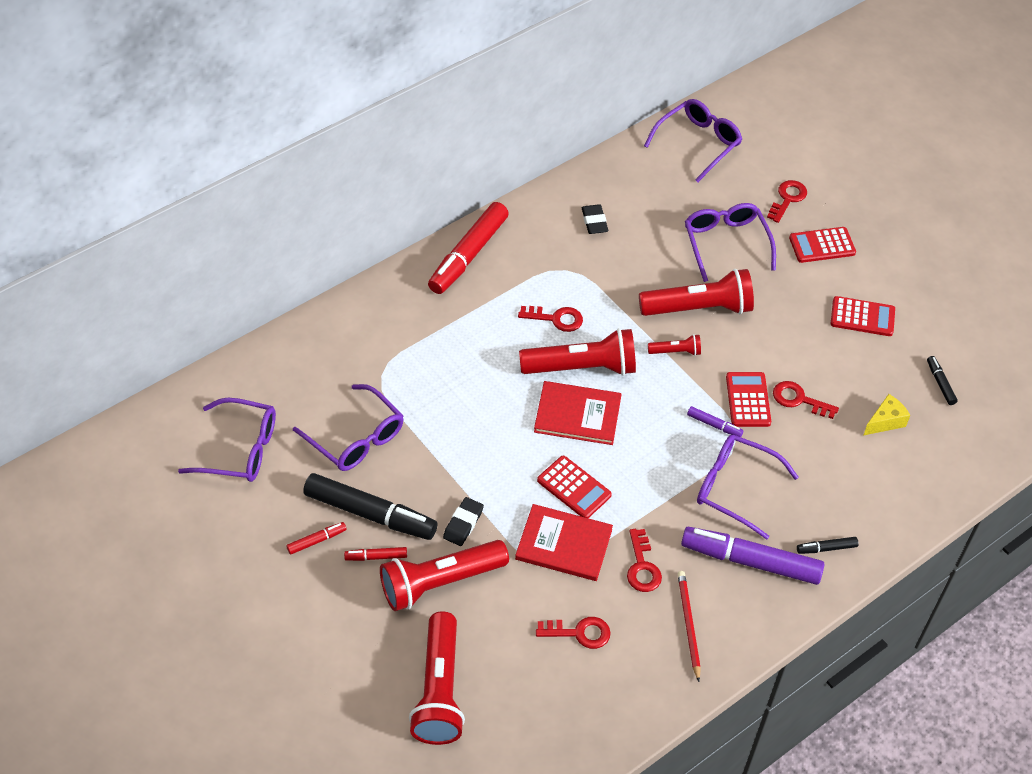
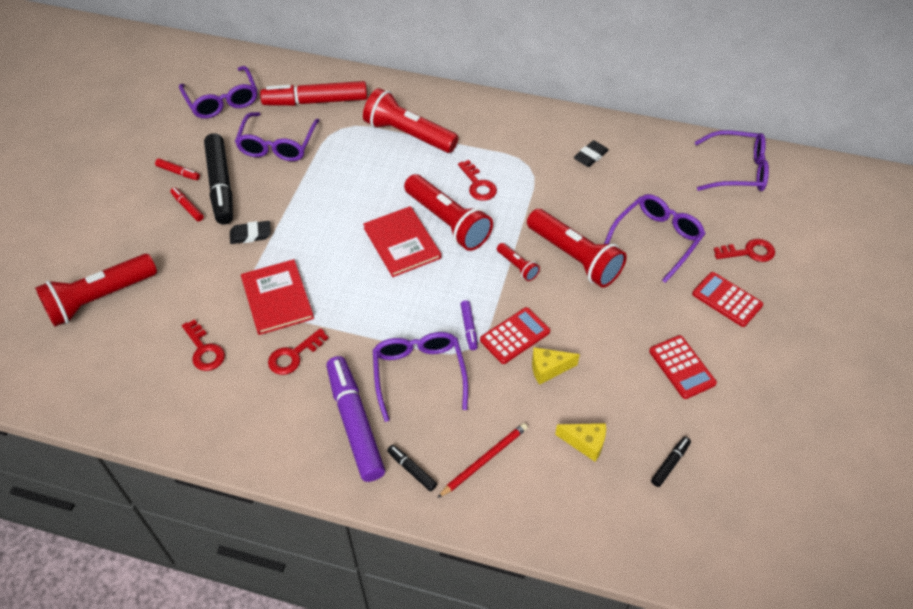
camera: 55 degrees right, 0 degrees up
red flashlight [380,540,509,611] -> red flashlight moved to [363,88,459,153]
red marker [428,202,509,294] -> red marker moved to [260,81,367,106]
red calculator [537,456,612,518] -> none
red pencil [678,571,701,682] -> red pencil moved to [437,423,528,498]
red key [773,381,839,419] -> yellow cheese [532,347,580,385]

